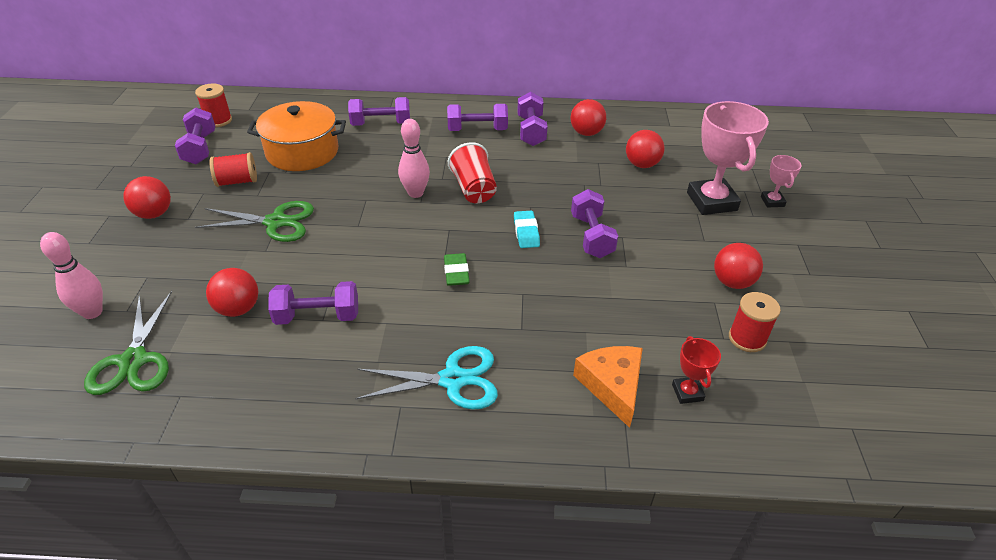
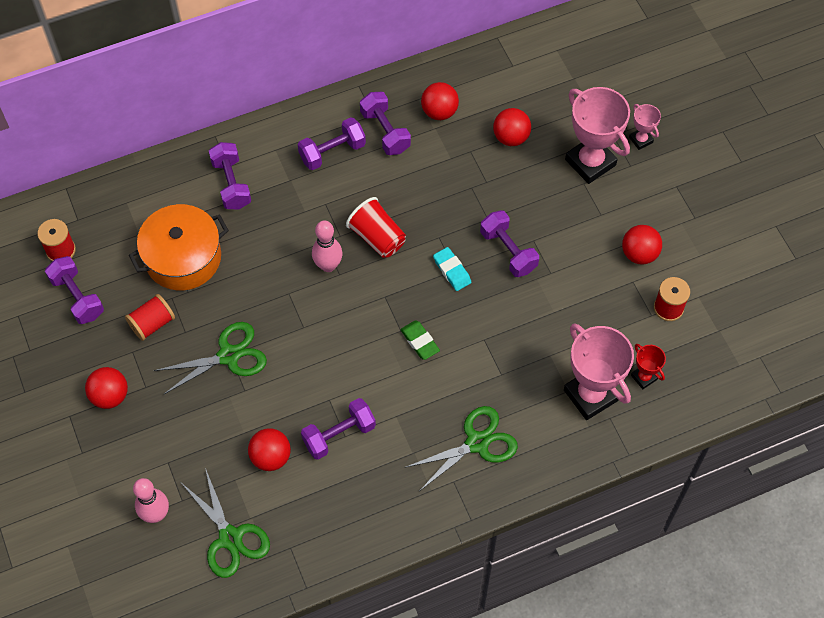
camera: 25 degrees left, 20 degrees up
purple dumbbell [348,97,410,126] -> purple dumbbell turned 75 degrees counterclockwise [209,142,251,210]
turquoise scissors [355,346,498,410] -> green scissors [406,406,518,490]
orange cheese [573,346,643,428] -> pink trophy [564,323,634,420]

